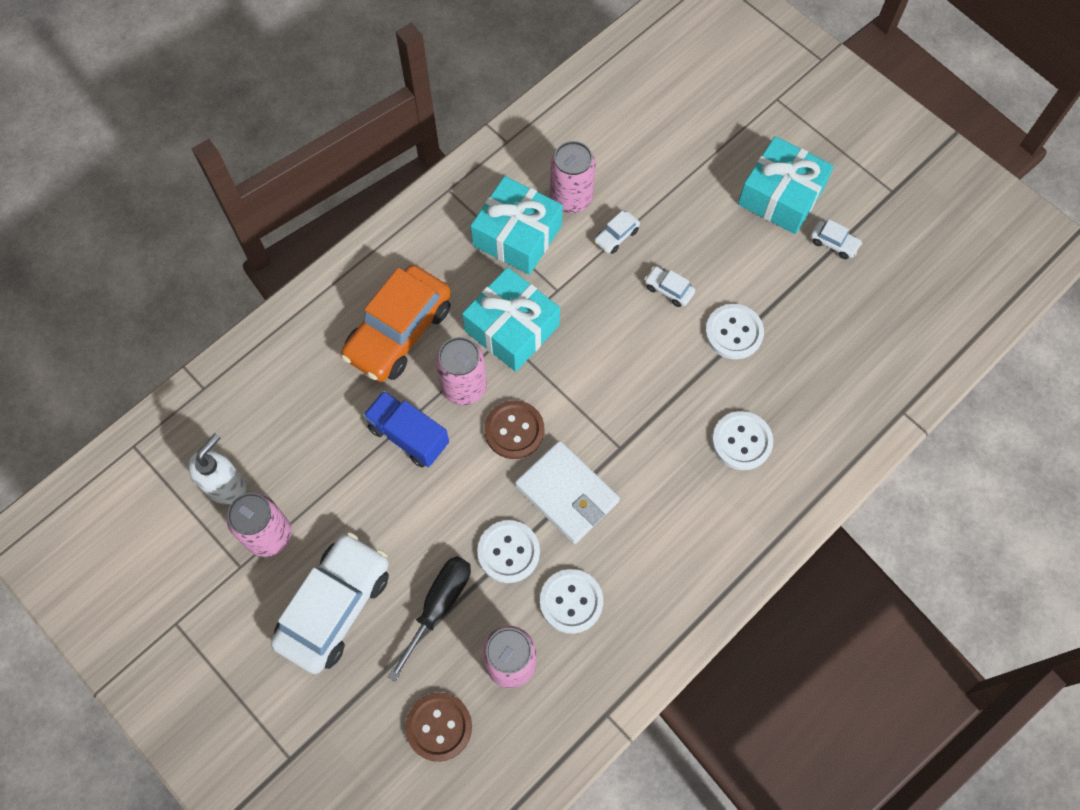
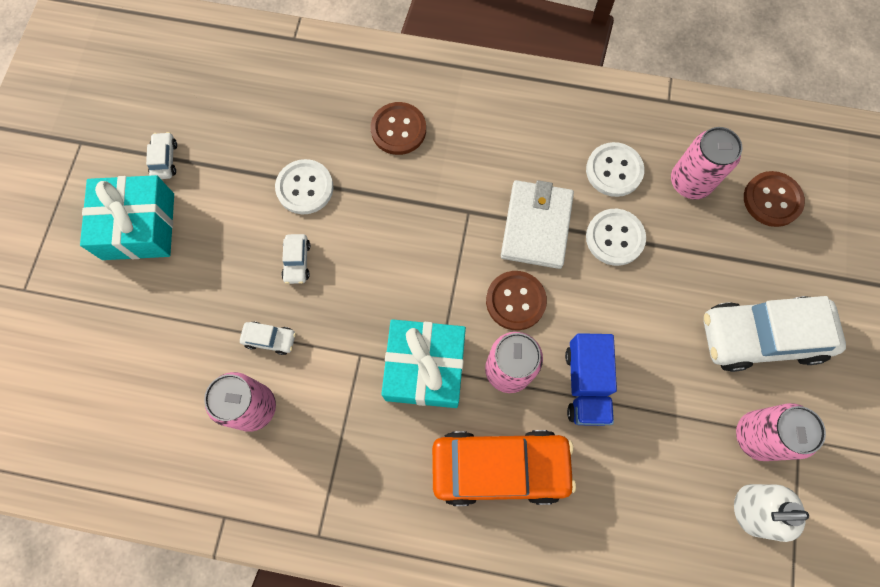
camera: 125 degrees left, 5 degrees up
black screwdriver [388,556,471,682] -> none
turquoise gift [471,176,563,275] -> none
white button [712,411,773,470] -> brown button [371,102,426,155]

